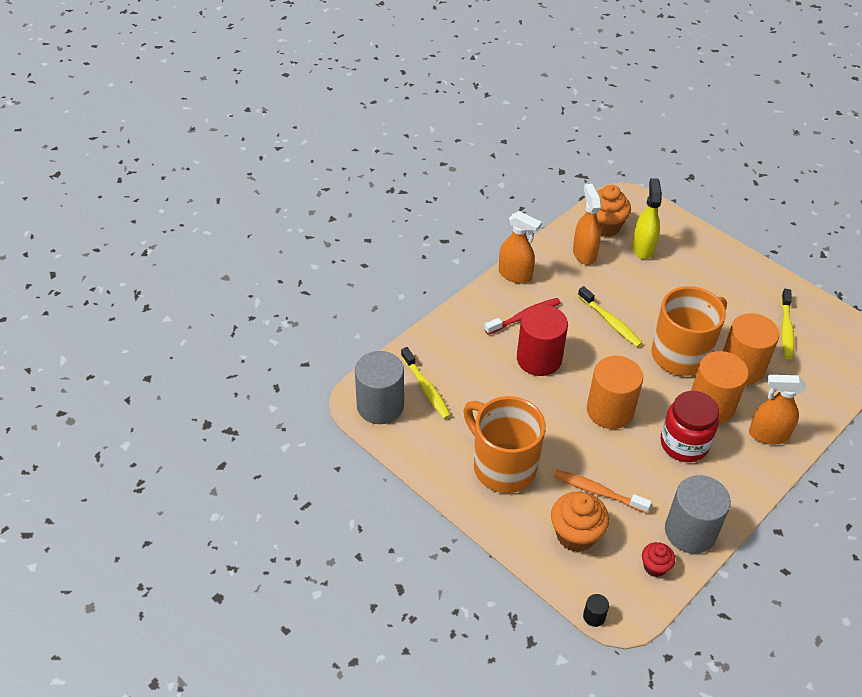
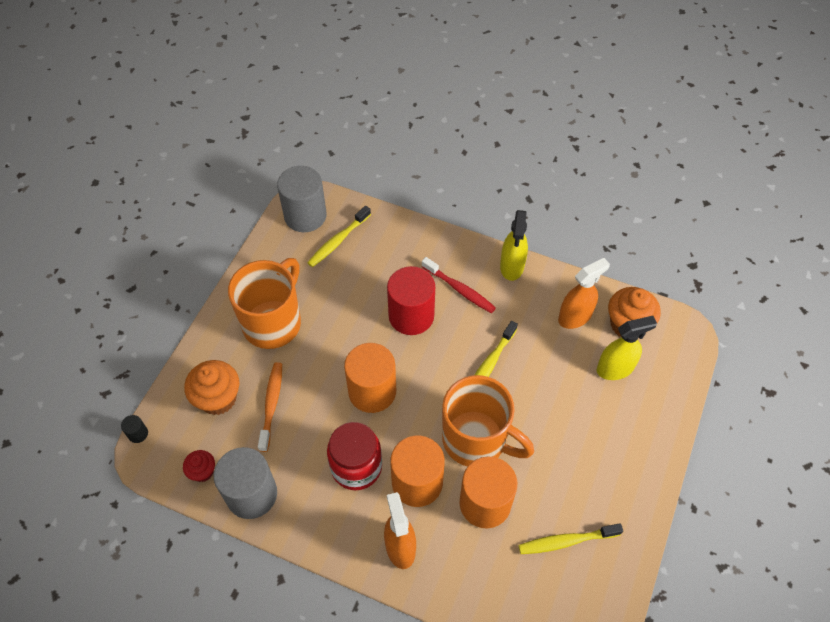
camera: 70 degrees right, 10 degrees up
orange spray bottle [499,211,542,284] -> yellow spray bottle [500,210,528,281]

